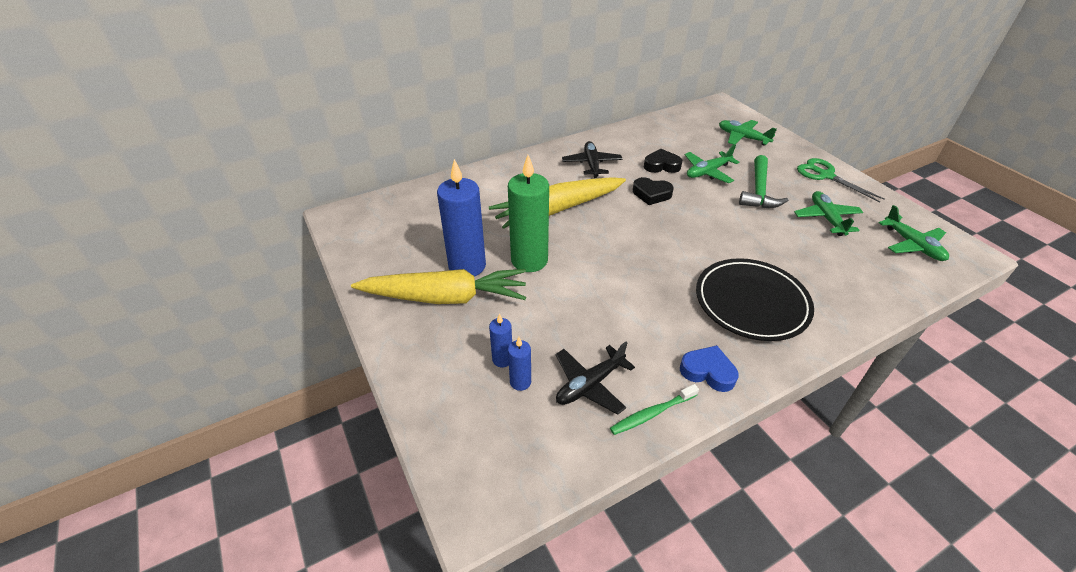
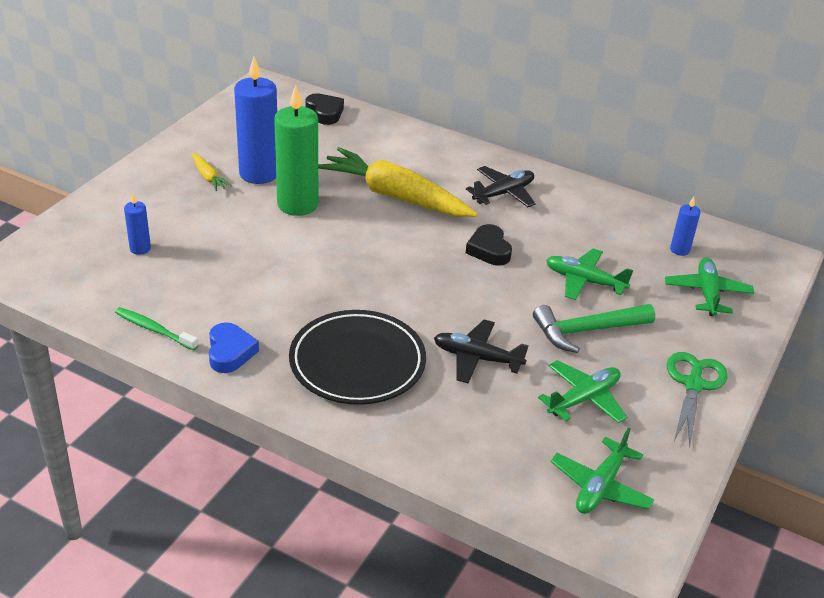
camera: 55 degrees right, 5 degrees down
yellow carrot [351,269,526,304] -> yellow carrot [192,153,232,191], size x0.42
blue candle [489,313,512,367] -> blue candle moved to [670,197,700,256]
black plane [556,342,635,415] -> black plane moved to [434,320,529,383]
black heart [644,149,682,173] -> black heart moved to [305,93,344,125]

